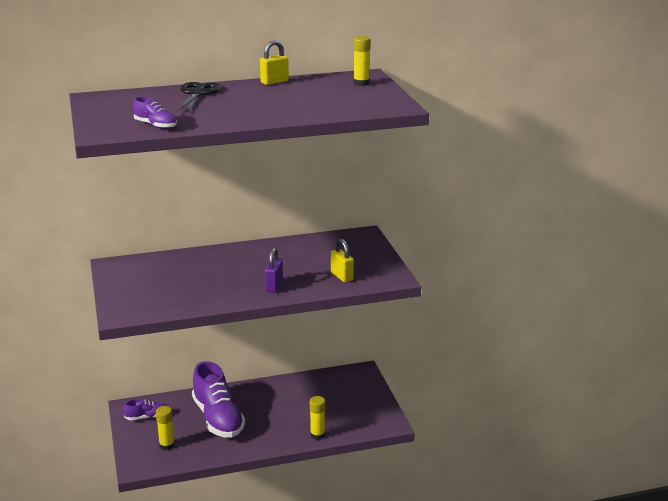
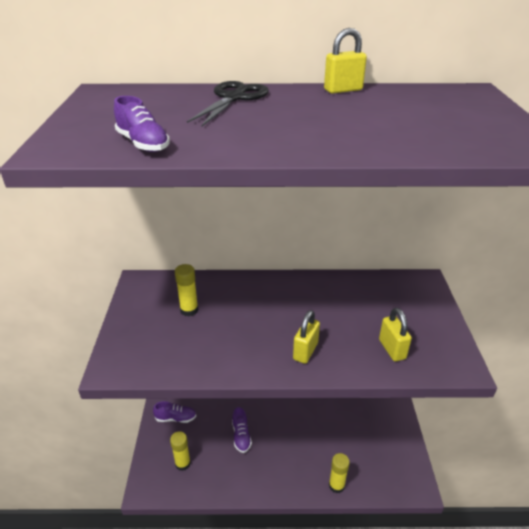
camera: 15 degrees right, 10 degrees up
purple shoe [192,361,245,438] -> purple shoe [232,407,252,453], size x0.47
purple padlock [265,248,283,293] -> yellow padlock [293,310,320,364]
yellow glue stick [353,36,371,86] -> yellow glue stick moved to [175,264,199,316]

